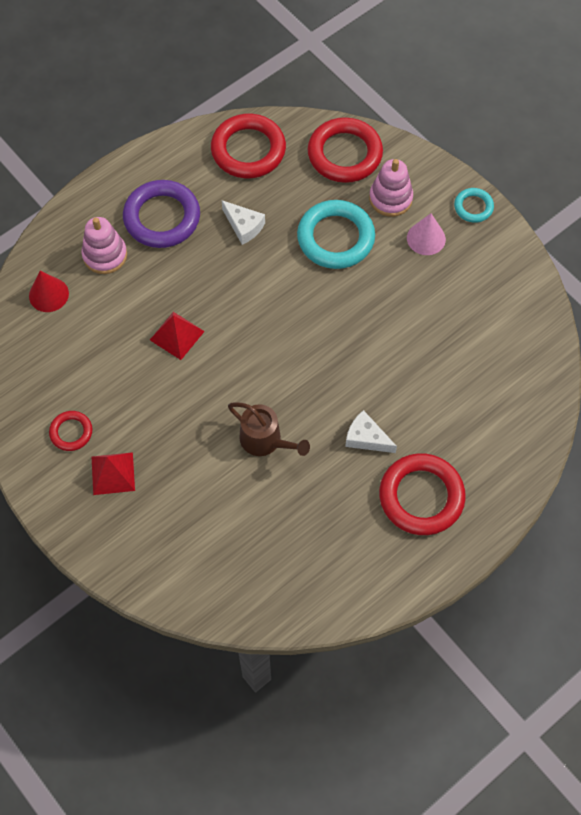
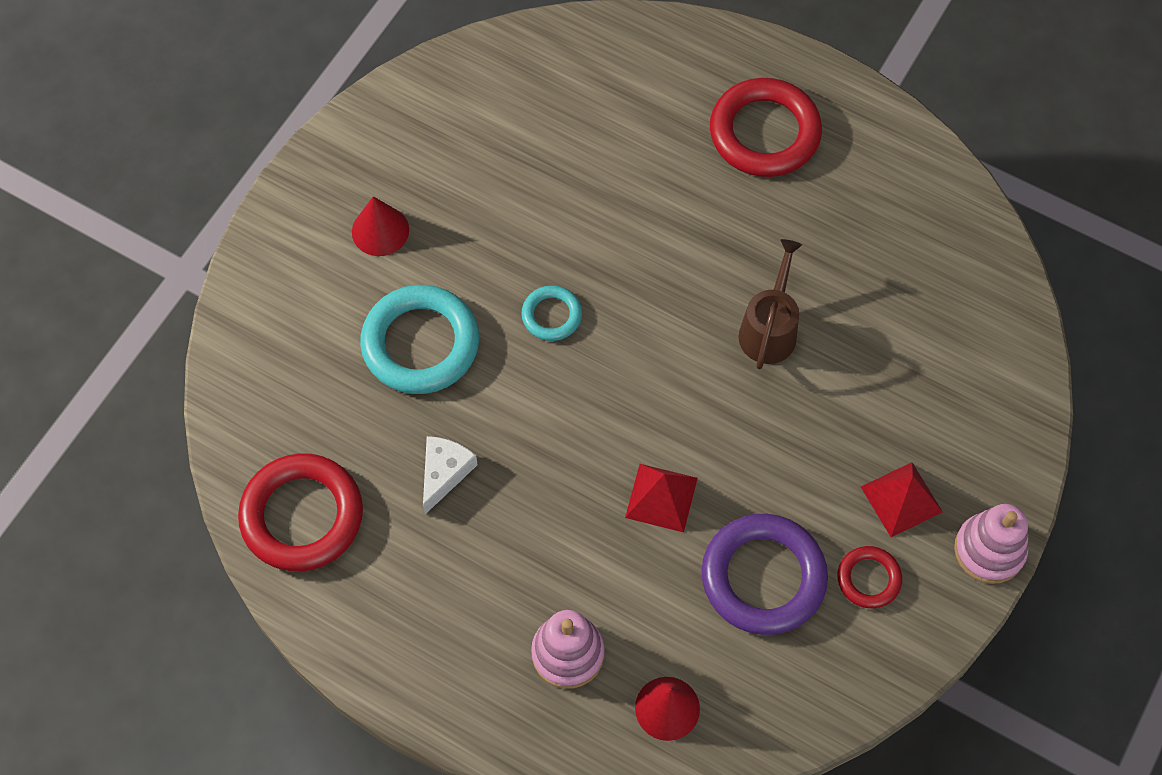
camera: 110 degrees left, 0 degrees up
purple ring [123,180,200,248] -> purple ring moved to [701,514,828,635]
red ring [308,117,383,183] -> none
white cheese [345,410,397,453] -> none
pink stacking toy [369,159,413,217] -> pink stacking toy moved to [954,504,1028,584]
pink cone [407,213,446,255] -> red cone [352,196,409,256]
turquoise ring [454,188,494,223] -> turquoise ring moved to [521,285,582,341]

